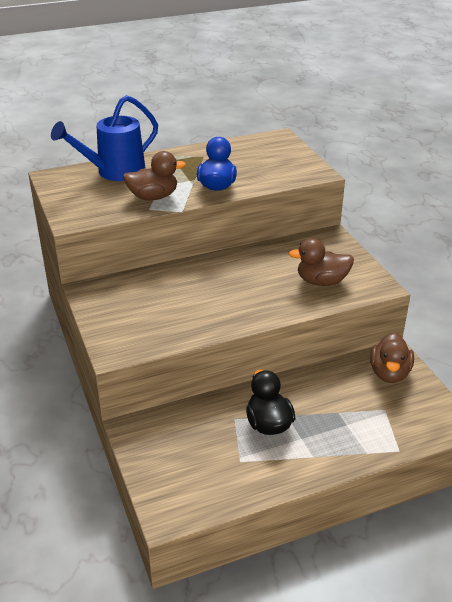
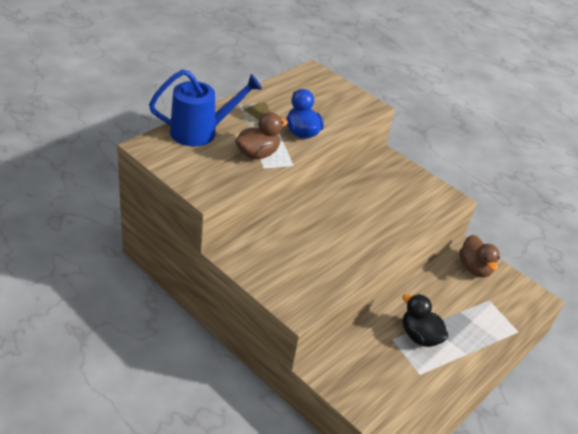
camera: 30 degrees left, 5 degrees up
blue watering can [51,95,158,181] -> blue watering can turned 135 degrees counterclockwise [149,70,262,146]
brown duck [289,238,354,286] -> none

